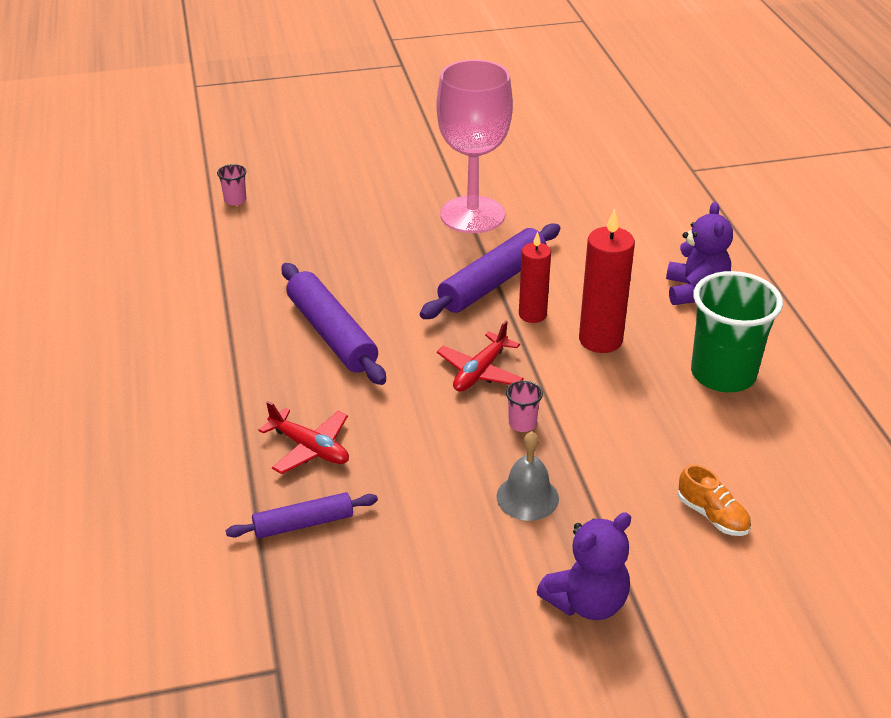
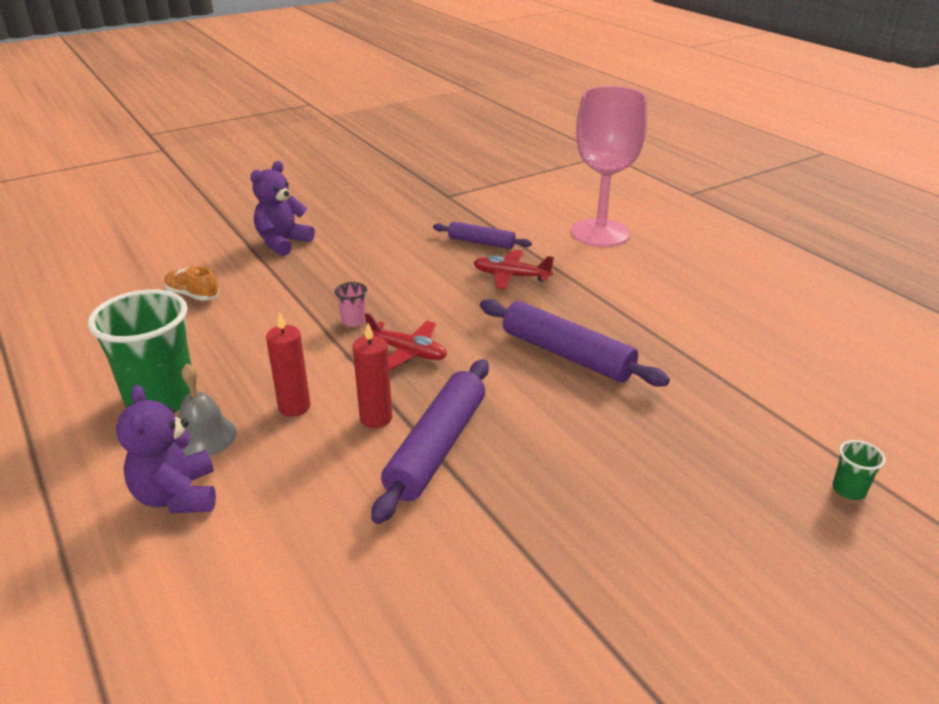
camera: 160 degrees right, 5 degrees down
pink cup [217,164,246,206] -> green cup [832,440,885,500]
purple rolling pin [226,492,378,539] -> purple rolling pin turned 60 degrees clockwise [433,221,532,249]
pink goblet [437,60,513,233] -> pink goblet moved to [571,86,647,247]
red plane [437,320,524,392] -> red plane turned 105 degrees clockwise [362,313,447,370]
grey bell [496,431,559,521] -> grey bell moved to [178,363,237,456]
red candle [579,209,635,353] -> red candle [266,312,311,417], size x0.66

